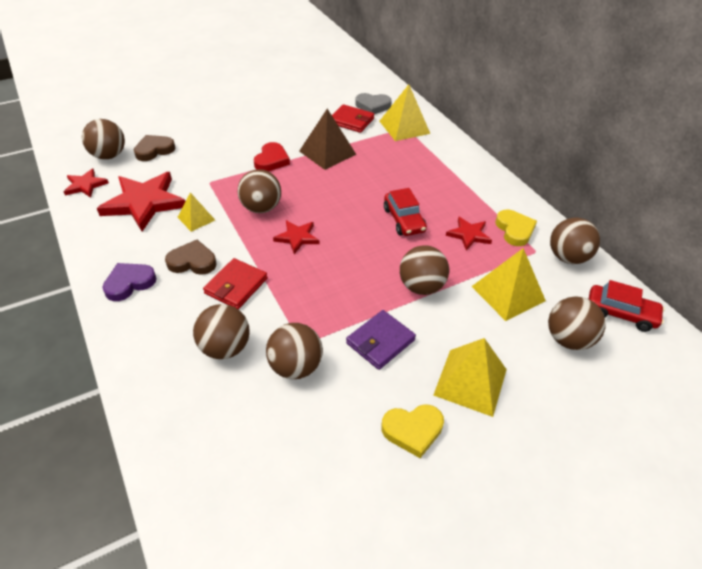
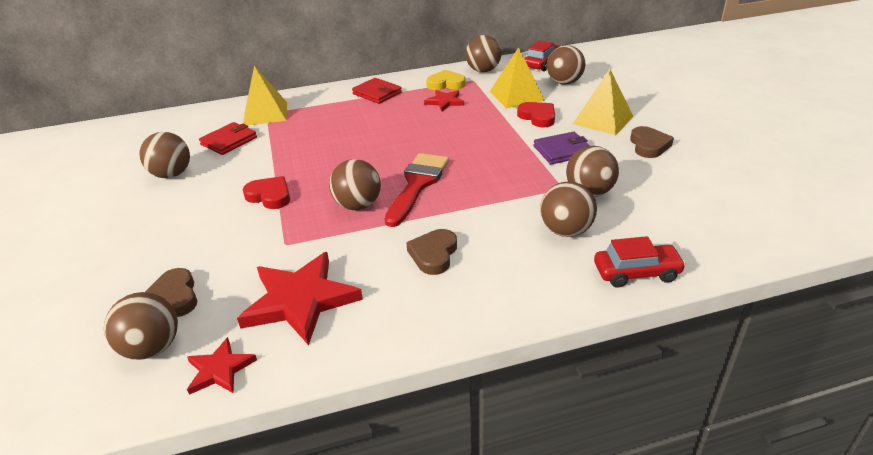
camera: 75 degrees left, 10 degrees down
purple heart [103,263,157,301] -> none
yellow pyramid [177,192,215,232] -> none
red wallet [203,258,268,309] -> red wallet moved to [352,78,402,104]
red star [273,220,319,254] -> red brush [385,153,449,227]
brown pyramid [299,109,356,170] -> none
purple wallet [346,310,416,370] -> purple wallet turned 75 degrees counterclockwise [534,132,590,164]
grey heart [355,93,392,114] -> none
yellow heart [381,404,444,458] -> brown heart [630,126,674,158]
red car [384,188,427,236] -> red car moved to [594,236,686,288]
brown ball [400,245,449,295] -> brown ball moved to [139,132,190,178]
none -> red heart [517,102,555,127]

